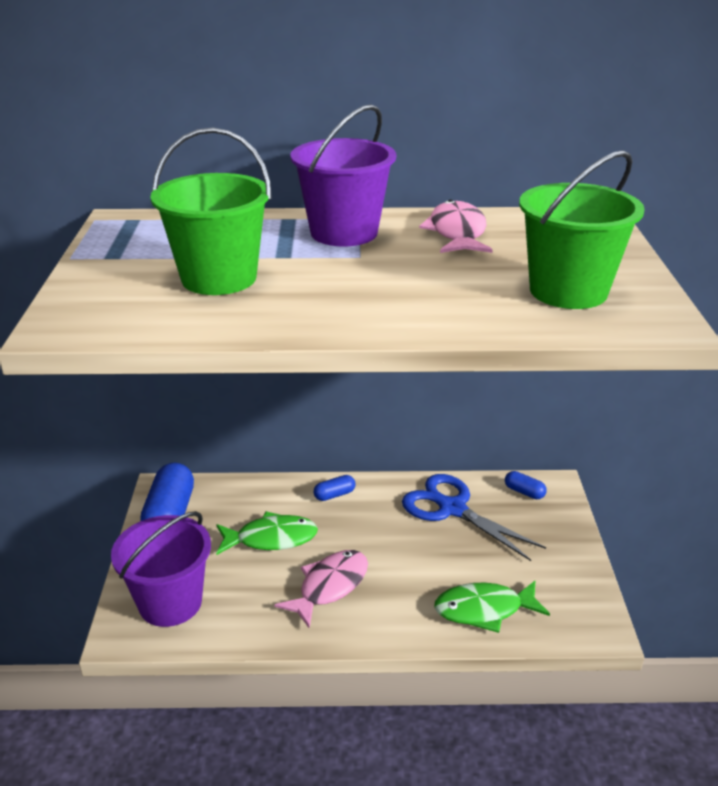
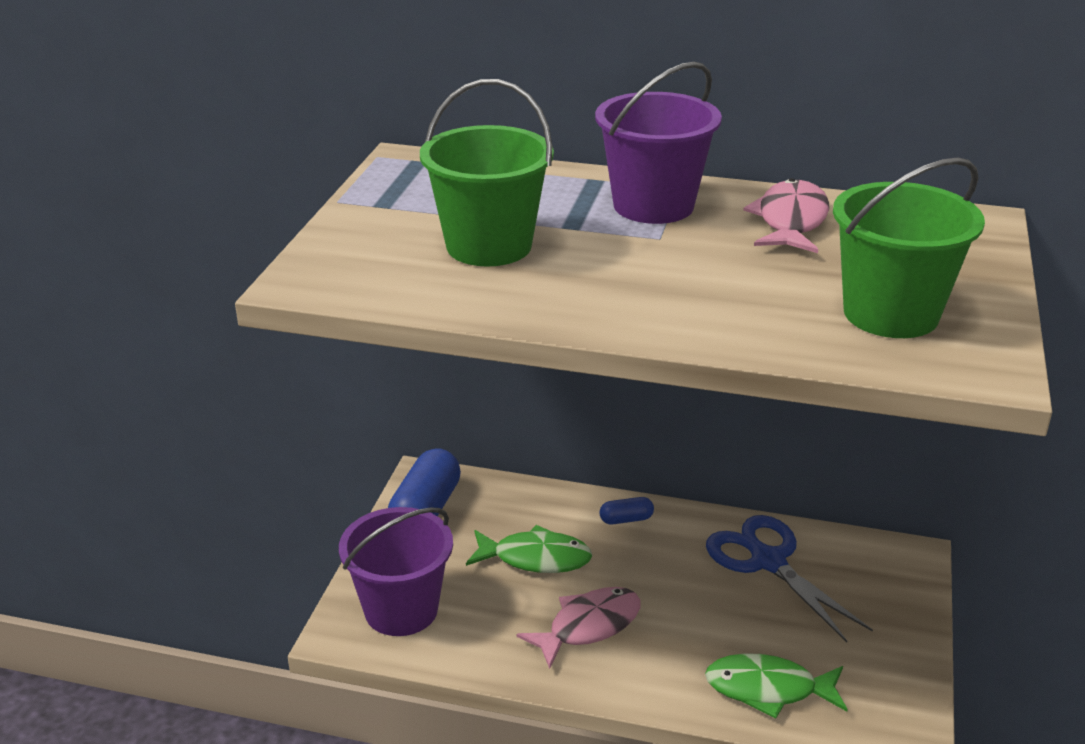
camera: 15 degrees right, 0 degrees up
blue capsule [505,471,547,499] -> none

